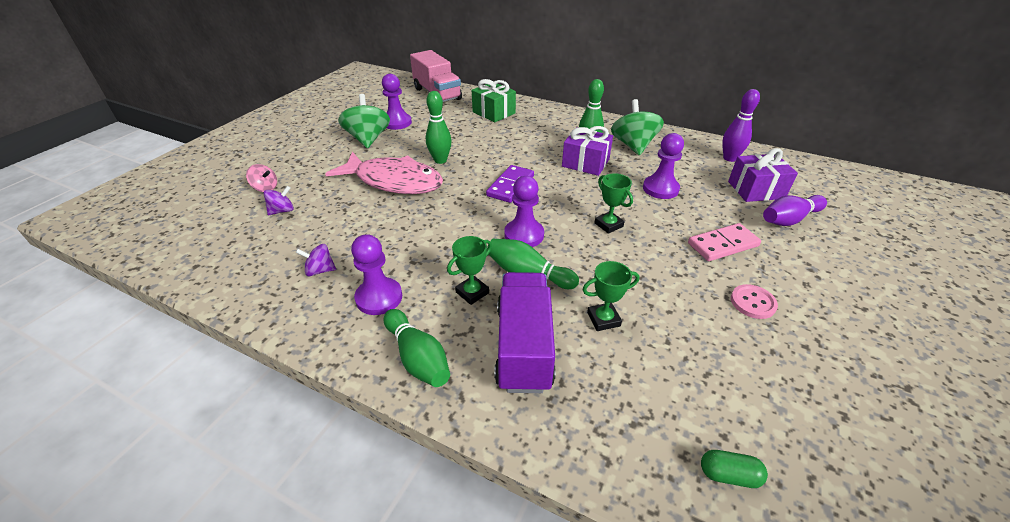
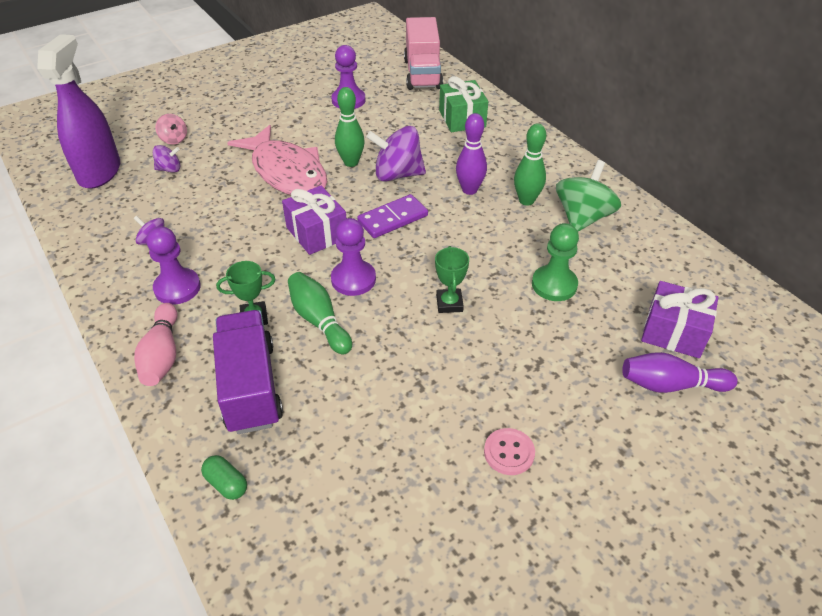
camera: 30 degrees right, 5 degrees up
green spinning top [338,94,390,148] -> none
green bowling pin [384,309,450,387] -> pink bowling pin [134,303,177,386]
purple truck [494,272,556,393] -> purple truck turned 45 degrees counterclockwise [213,310,283,434]
purple gift [562,126,613,176] -> purple gift moved to [282,186,346,255]
green trophy [582,261,639,331] -> none
purple pawn [643,133,684,199] -> green pawn [532,223,579,301]
pink domino [688,223,761,261] -> none
green capsule [701,450,768,488] -> green capsule moved to [201,455,247,500]
purple bowling pin [722,89,760,162] -> purple bowling pin moved to [456,113,487,195]
none -> purple spray bottle [37,34,120,189]
none -> purple spinning top [367,126,426,182]

